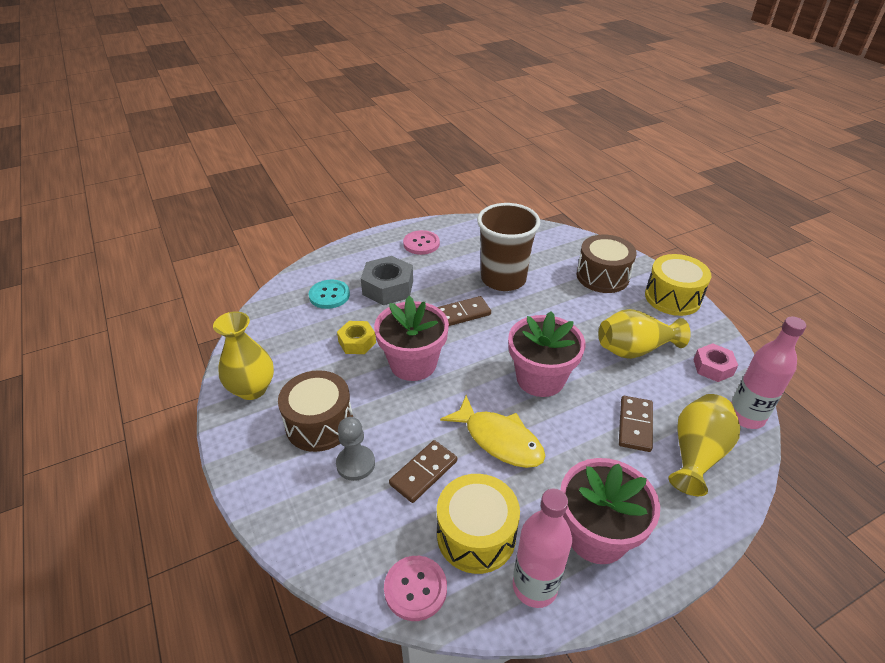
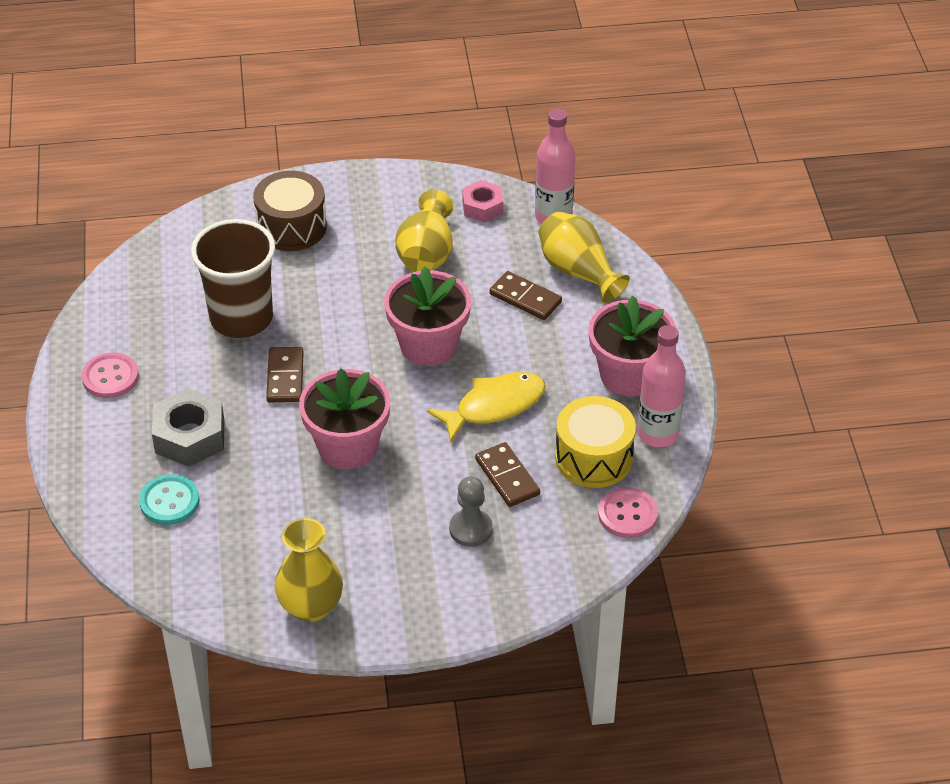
camera: 70 degrees left, 5 degrees up
brown drum [278,370,353,452] -> none
yellow nut [337,321,376,354] -> none
yellow drum [645,254,711,316] -> none

